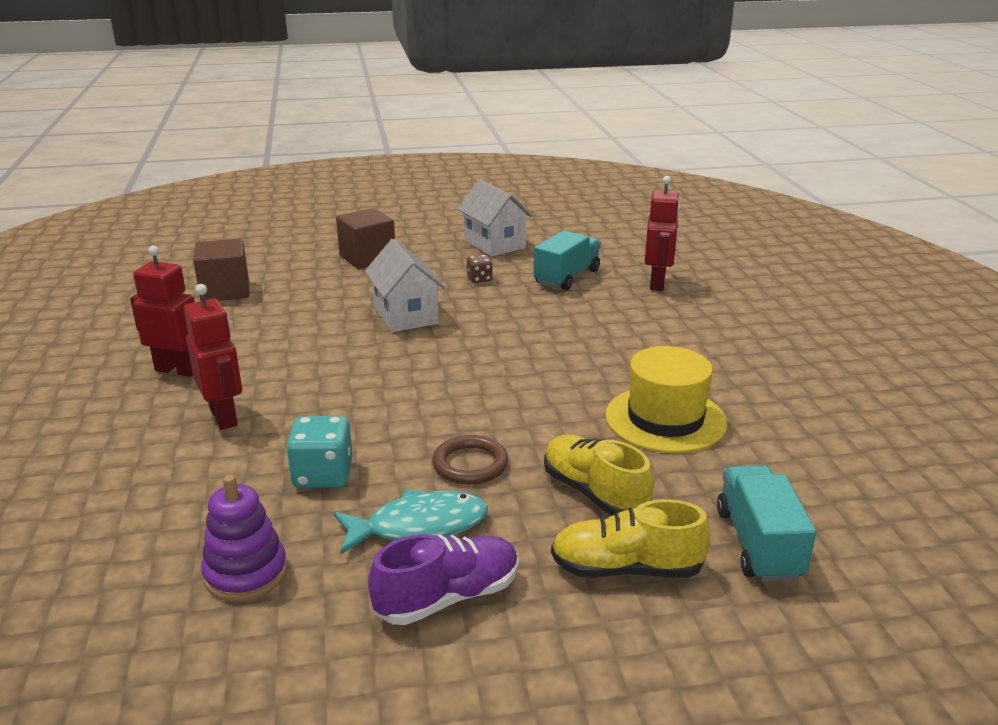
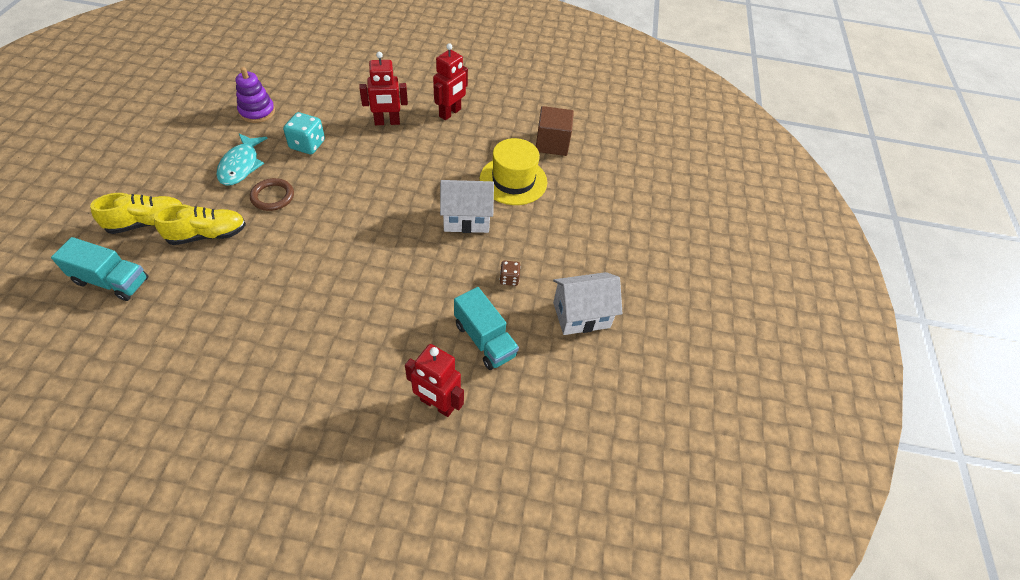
camera: 105 degrees right, 25 degrees up
brown cube [336,208,395,269] -> none
purple shoe [368,534,519,625] -> none
yellow shoe [551,499,711,578] -> yellow shoe turned 45 degrees clockwise [90,193,182,234]
yellow hat [605,346,727,453] -> yellow hat moved to [480,138,547,205]

